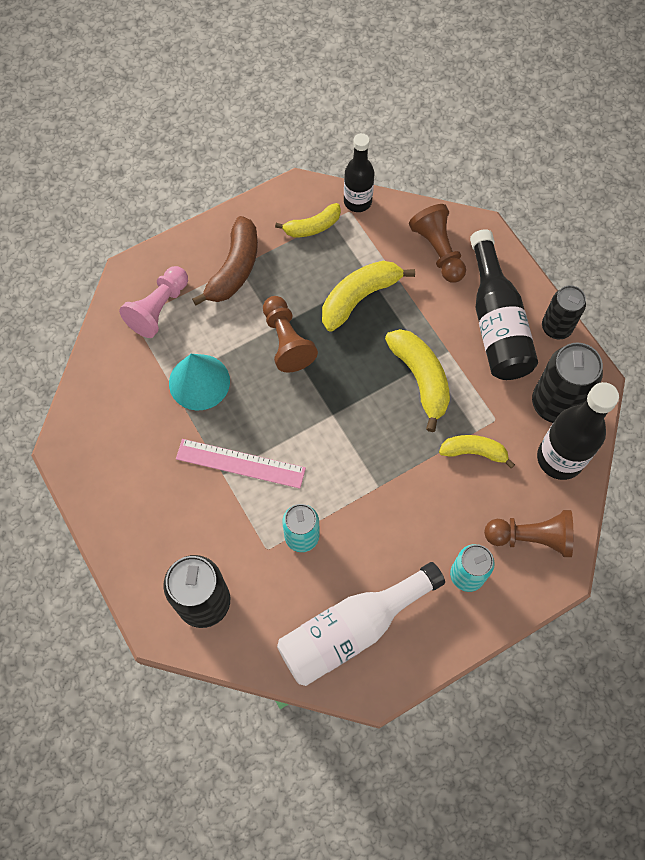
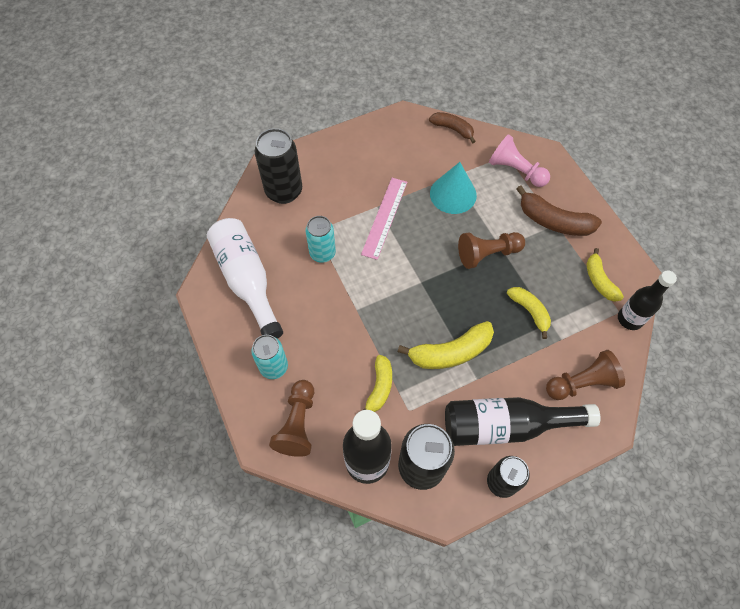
camera: 95 degrees right, 5 degrees down
yellow banana [322,261,415,332] -> yellow banana [507,287,551,339], size x0.65
none -> brown banana [429,112,476,144]

